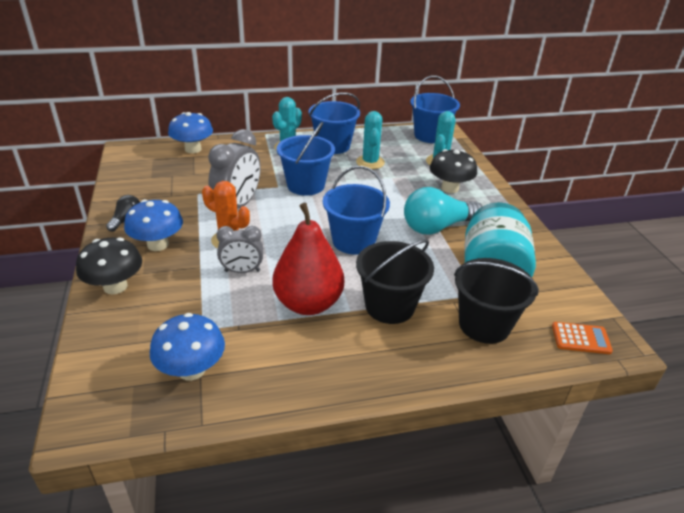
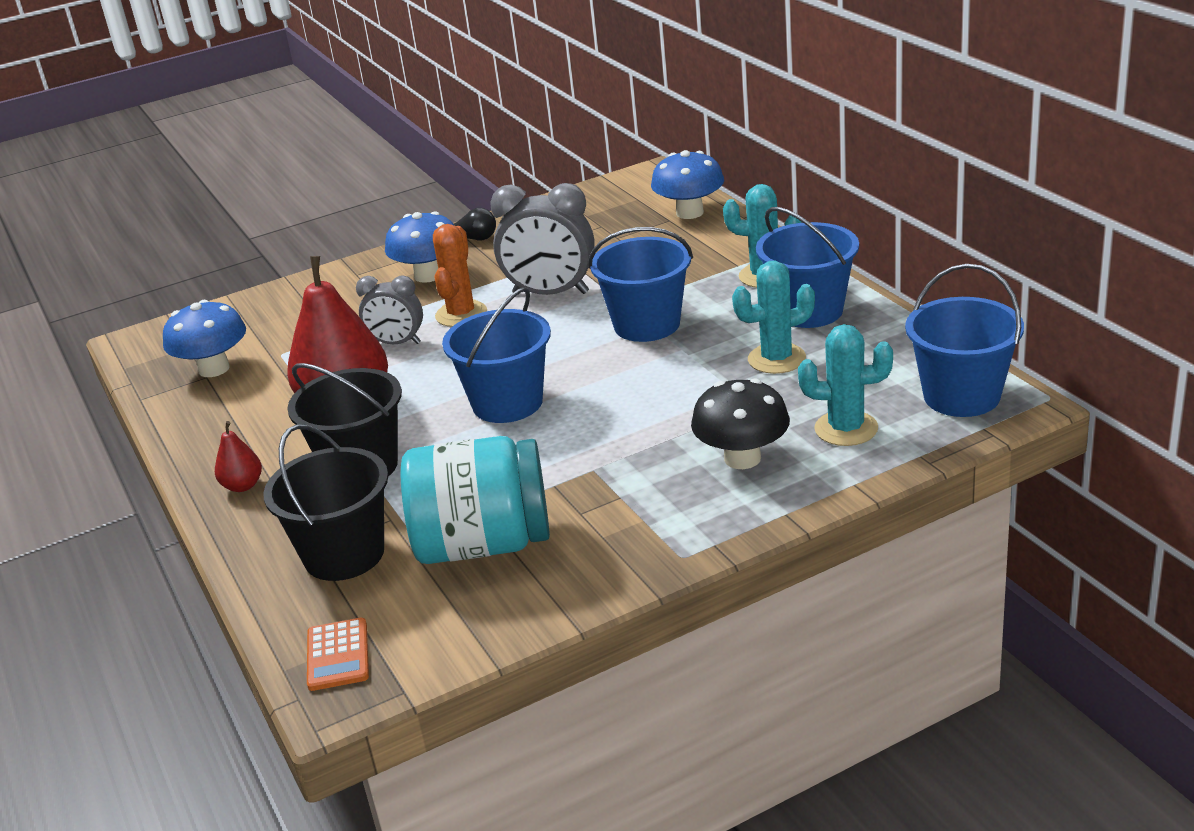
camera: 80 degrees right, 5 degrees down
black mushroom [76,238,142,294] -> none
grey clock [216,226,264,273] -> grey clock turned 60 degrees counterclockwise [356,275,423,344]
turquoise light bulb [404,187,483,235] -> none
none -> red pear [215,421,262,492]

